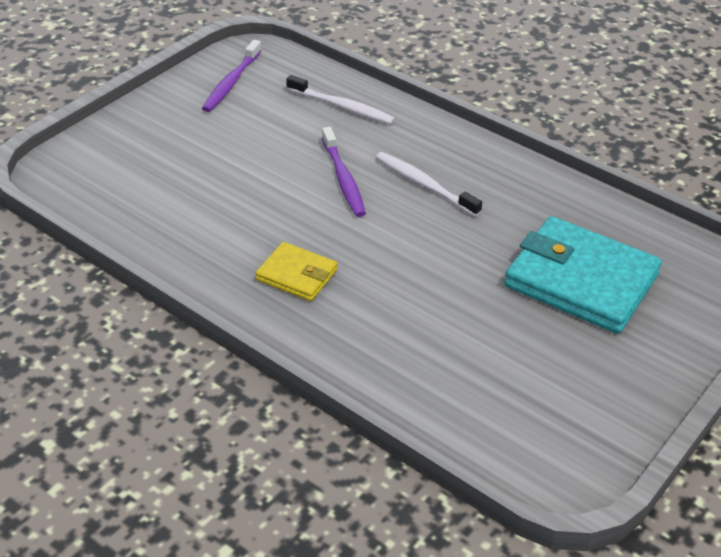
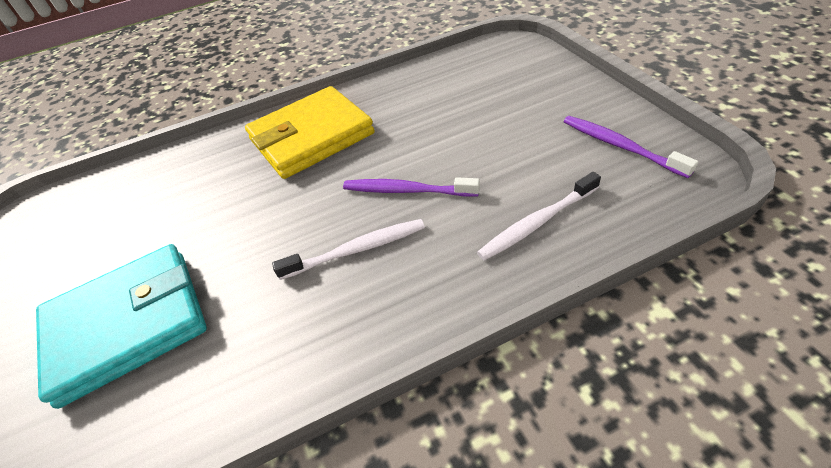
camera: 125 degrees right, 5 degrees up
yellow wallet [256,242,338,301] -> yellow wallet [245,86,375,179], size x1.93

